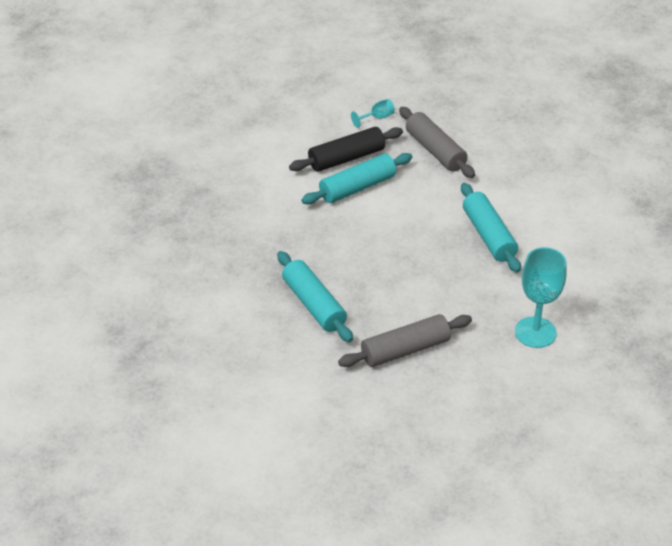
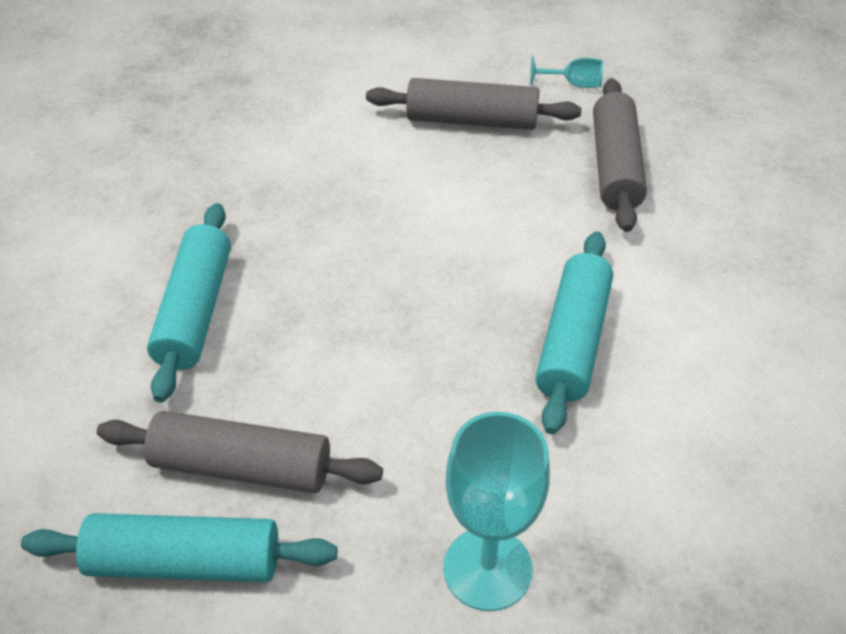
camera: 35 degrees right, 5 degrees up
black rolling pin [289,127,403,172] -> grey rolling pin [366,78,581,130]
turquoise rolling pin [301,153,412,204] -> turquoise rolling pin moved to [21,513,337,582]

